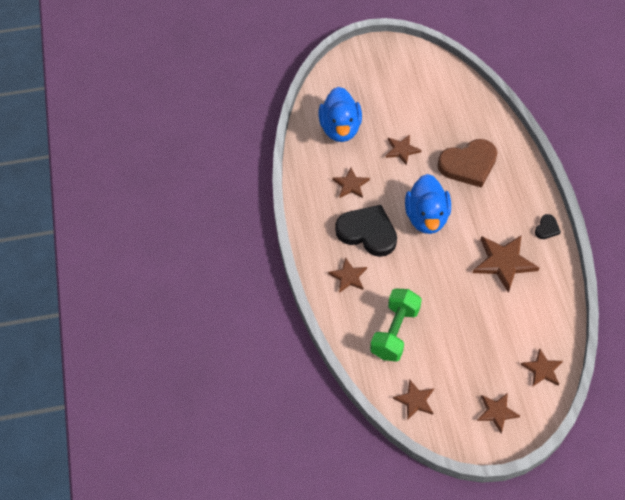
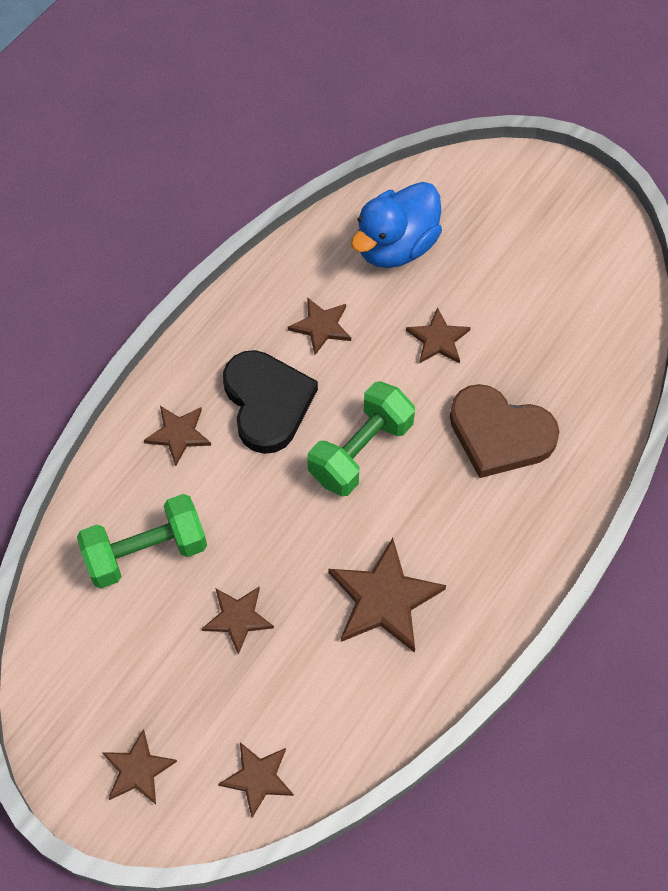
camera: 45 degrees right, 5 degrees up
brown star [393,380,434,420] -> brown star moved to [202,587,274,655]
blue duck [405,174,451,234] -> green dumbbell [308,382,415,496]
black heart [535,214,561,239] -> none

